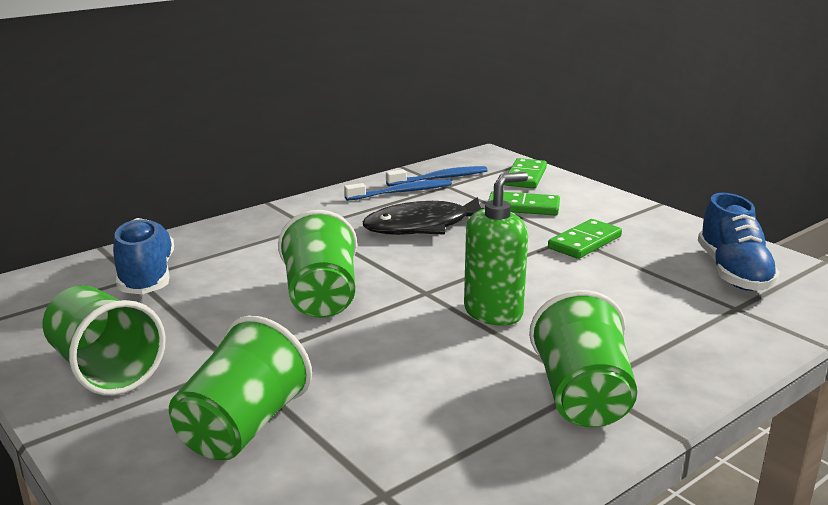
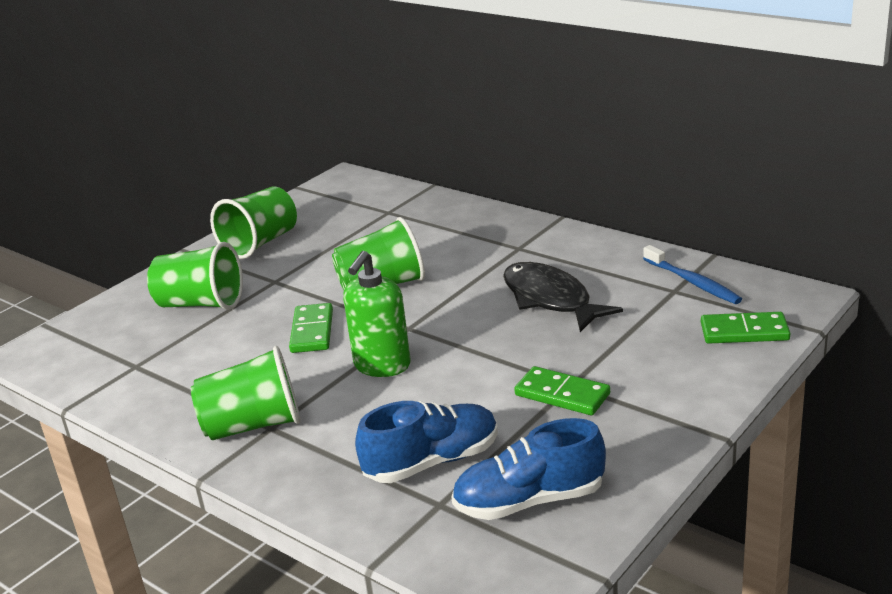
camera: 80 degrees right, 5 degrees up
blue shoe [113,218,174,294] -> blue shoe moved to [355,401,498,483]
blue toothbrush [344,179,452,201] -> none
green soap dispenser [464,172,528,326] -> green soap dispenser turned 75 degrees clockwise [343,251,410,377]
green domino [488,191,560,215] -> green domino moved to [289,303,333,353]

